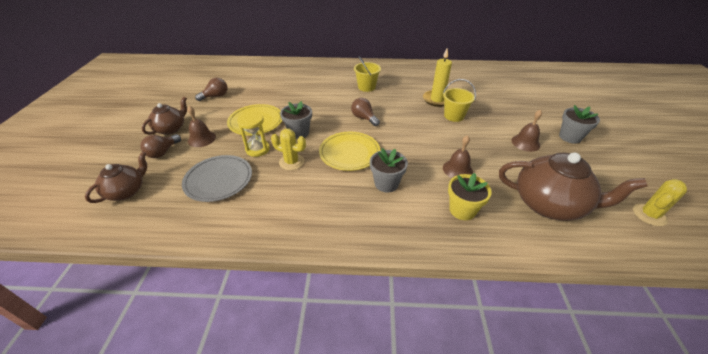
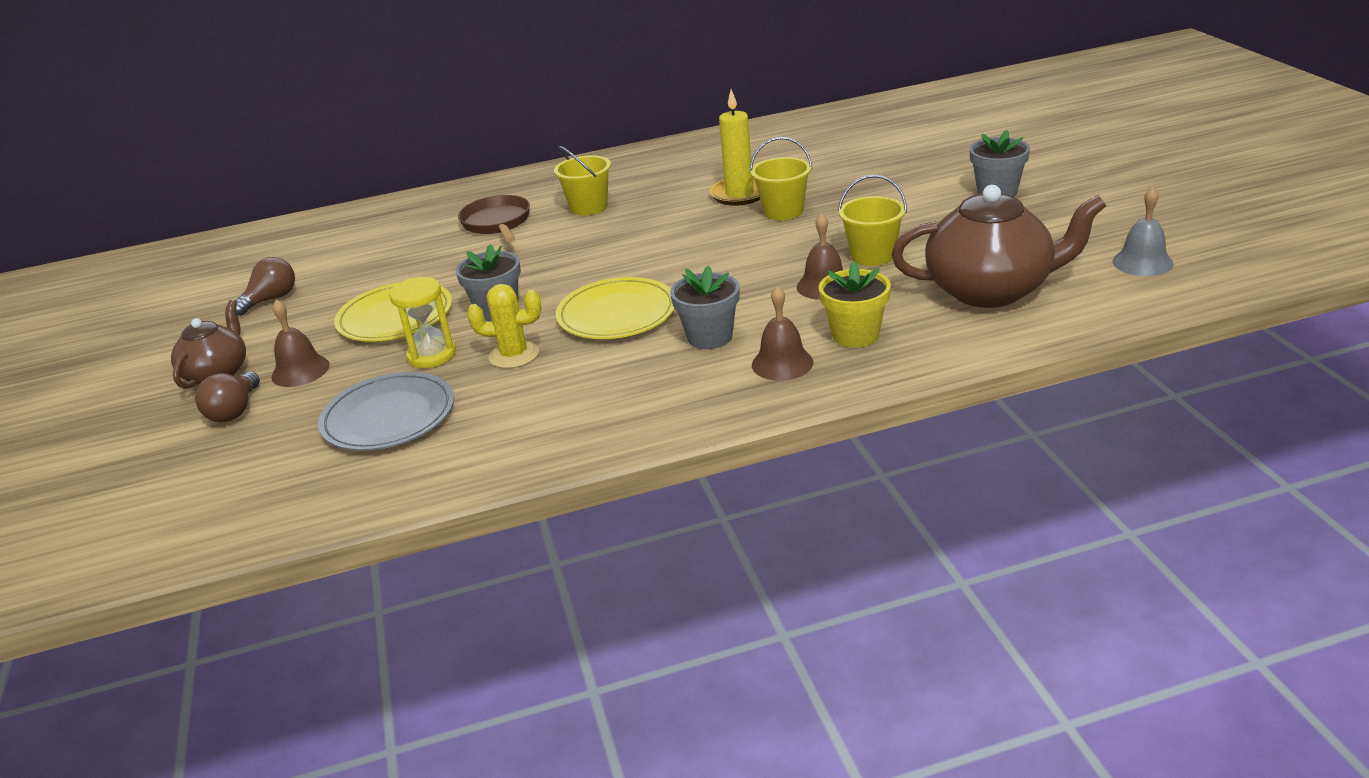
camera: 15 degrees left, 10 degrees down
brown teapot [85,152,147,203] -> none
brown light bulb [351,98,380,126] -> none
brown bell [512,109,542,152] -> brown bell moved to [752,286,814,381]
yellow cactus [633,179,687,226] -> grey bell [1113,187,1174,276]
none -> brown pan [458,195,530,242]
none -> yellow bucket [838,175,907,266]

